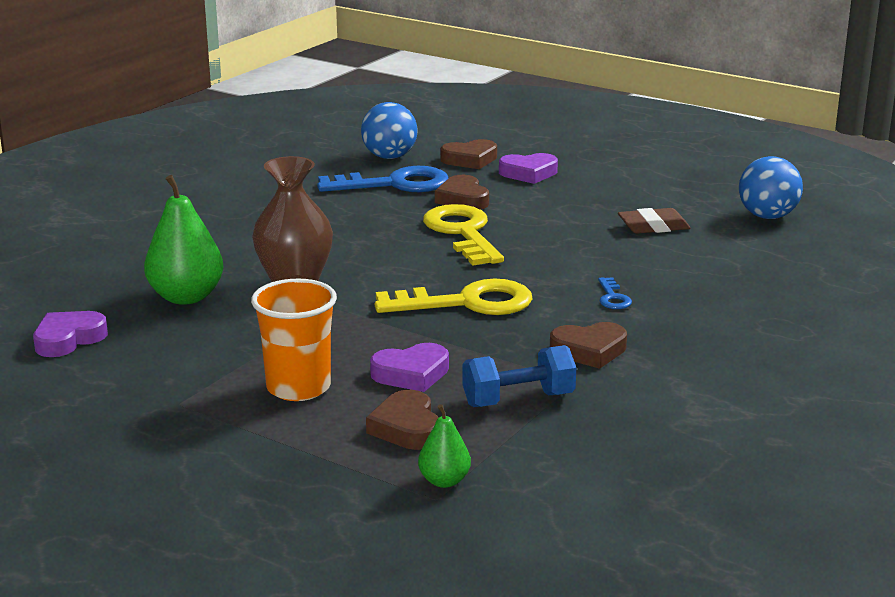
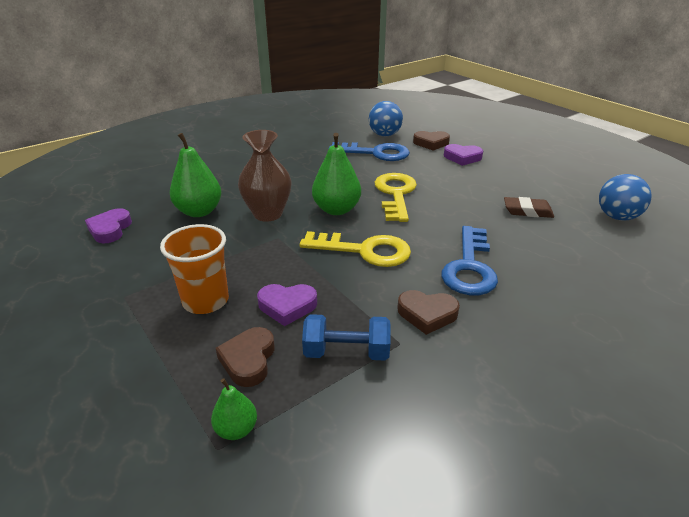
camera: 20 degrees right, 10 degrees up
purple heart [33,311,108,357] -> purple heart turned 60 degrees counterclockwise [85,208,132,243]
brown heart [435,175,489,210] -> none
blue key [598,277,632,309] -> blue key [441,226,498,295], size x2.26
none -> green pear [312,133,361,215]

